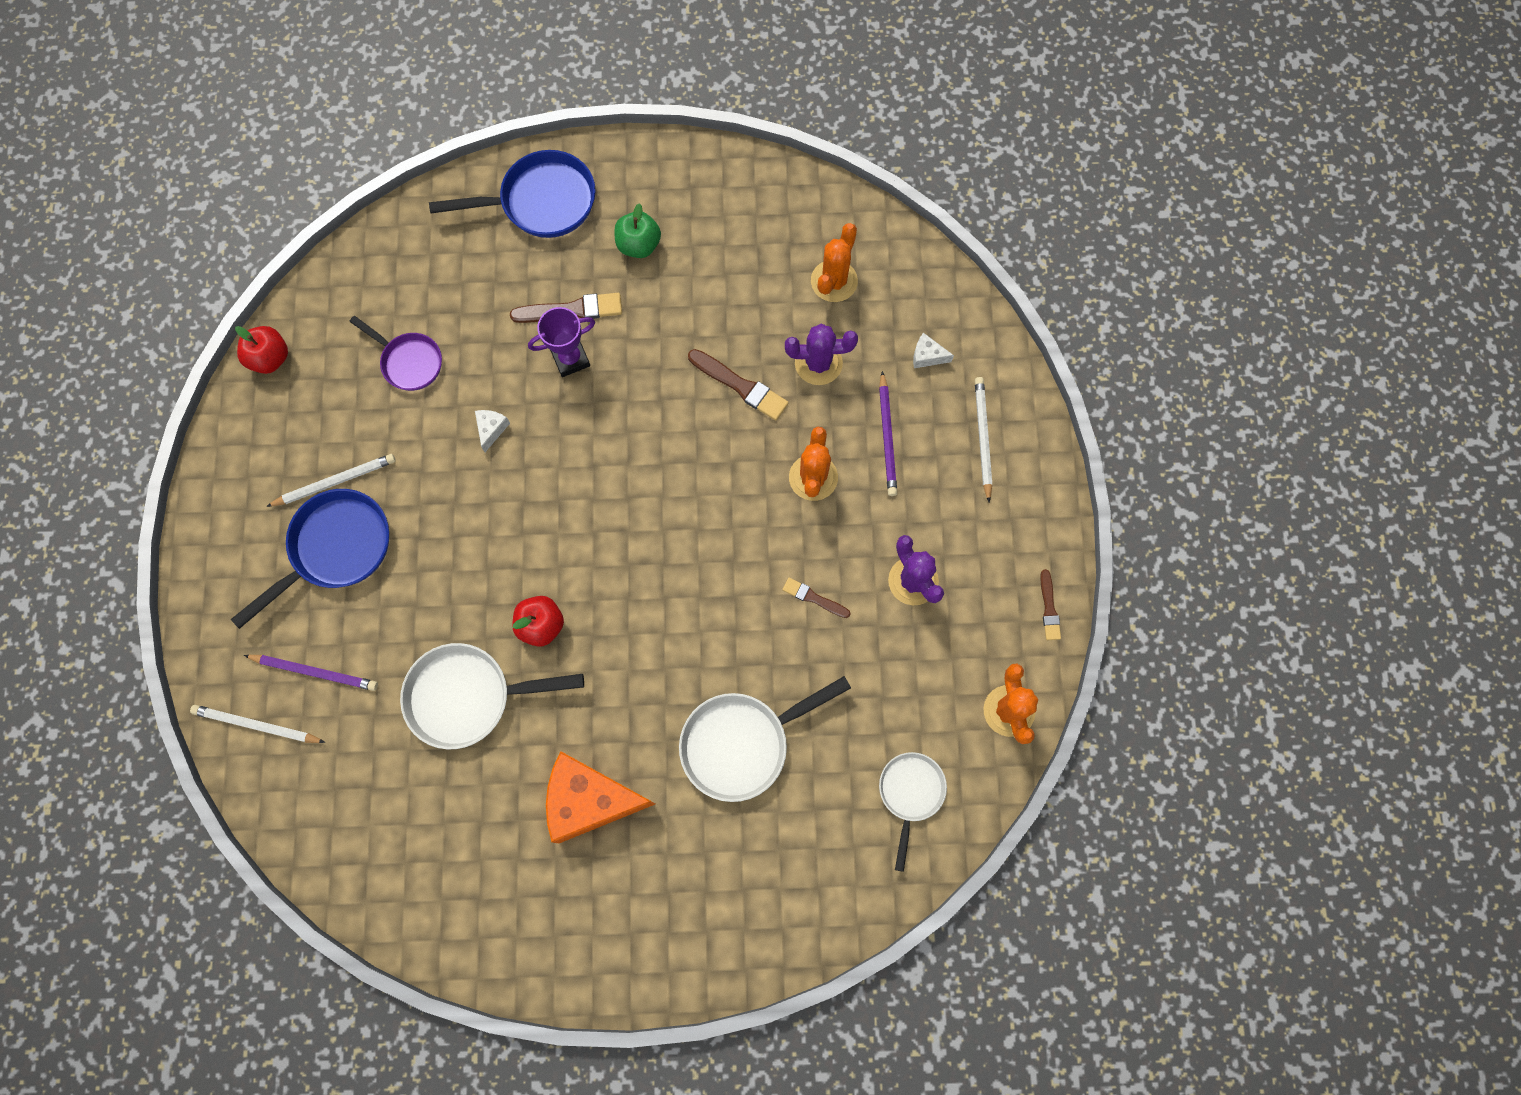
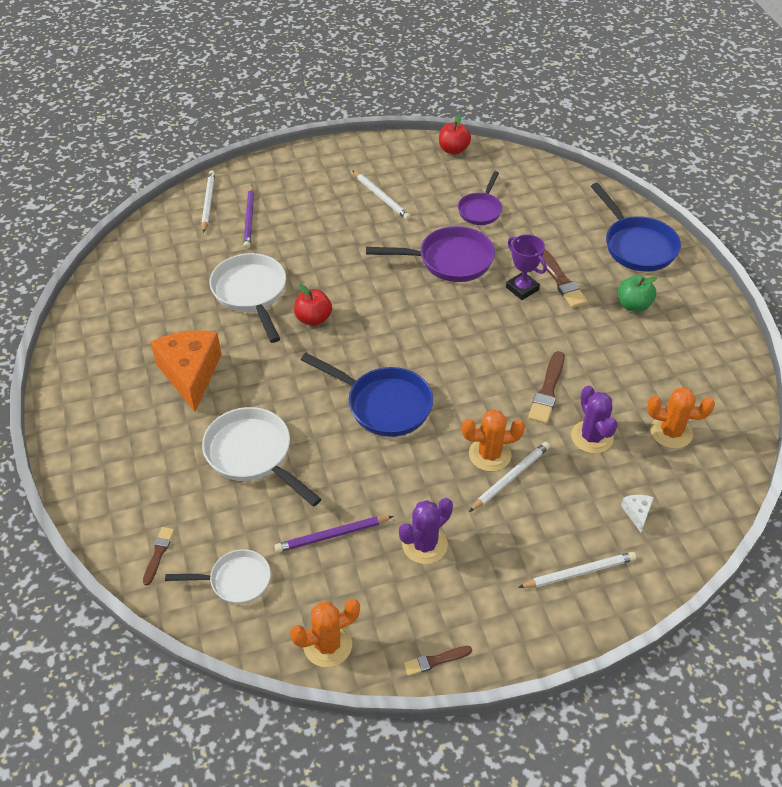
camera: 75 degrees right, 25 degrees down
blue pan [231,489,389,629] -> blue pan moved to [301,353,433,437]
white cheese [475,410,510,452] -> purple pan [366,226,495,282]
brown brush [782,578,851,618] -> brown brush moved to [143,527,174,585]
purple pencil [879,371,897,496] -> purple pencil moved to [274,516,393,553]
none -> white pencil [469,442,550,512]

